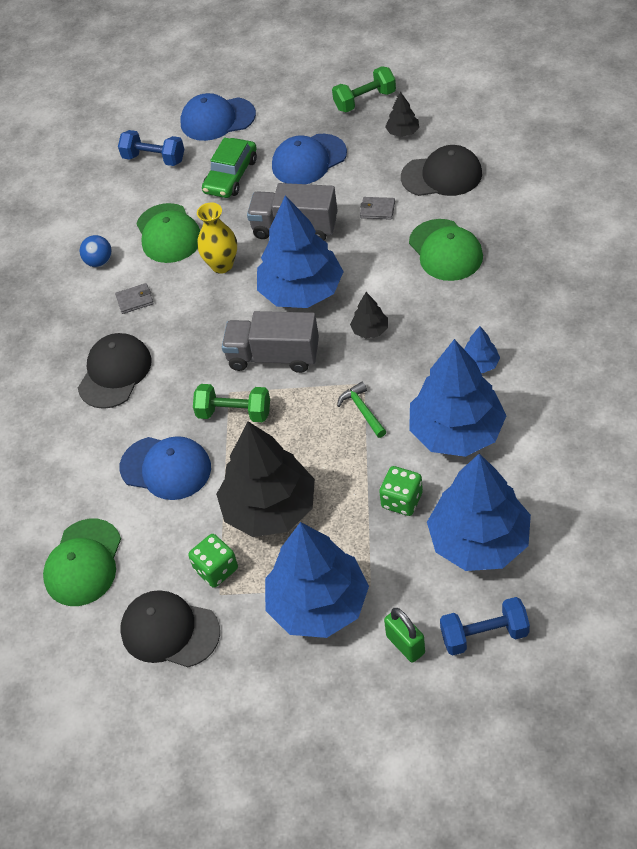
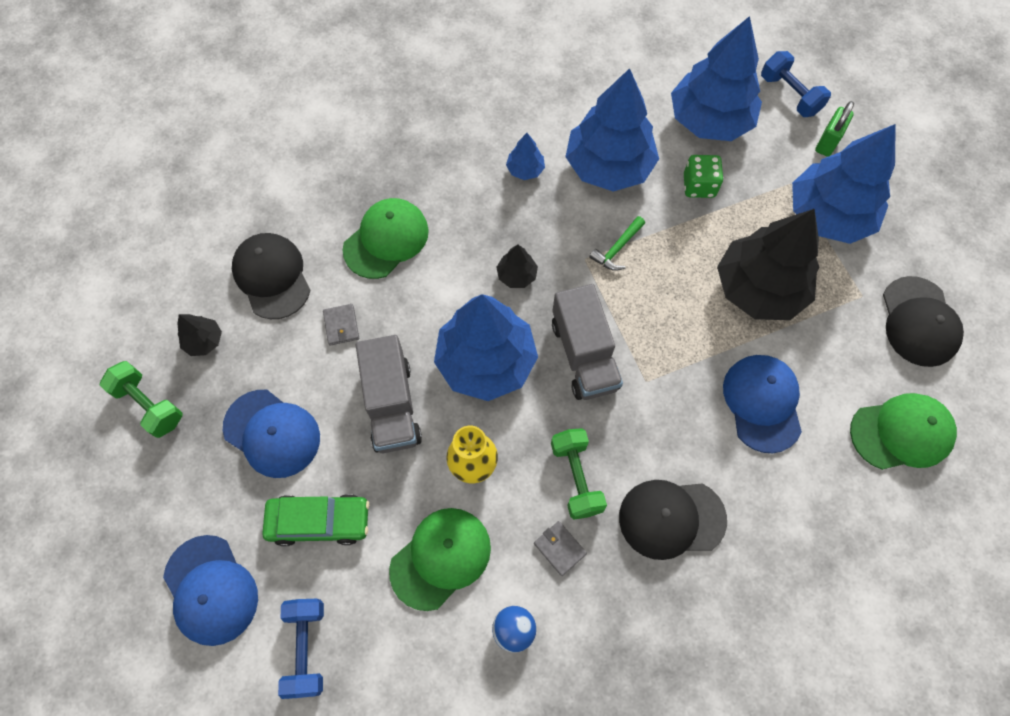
camera: 120 degrees left, 15 degrees up
green dice [188,534,238,588] -> none
green dumbbell [193,384,270,422] -> green dumbbell moved to [551,428,607,520]

